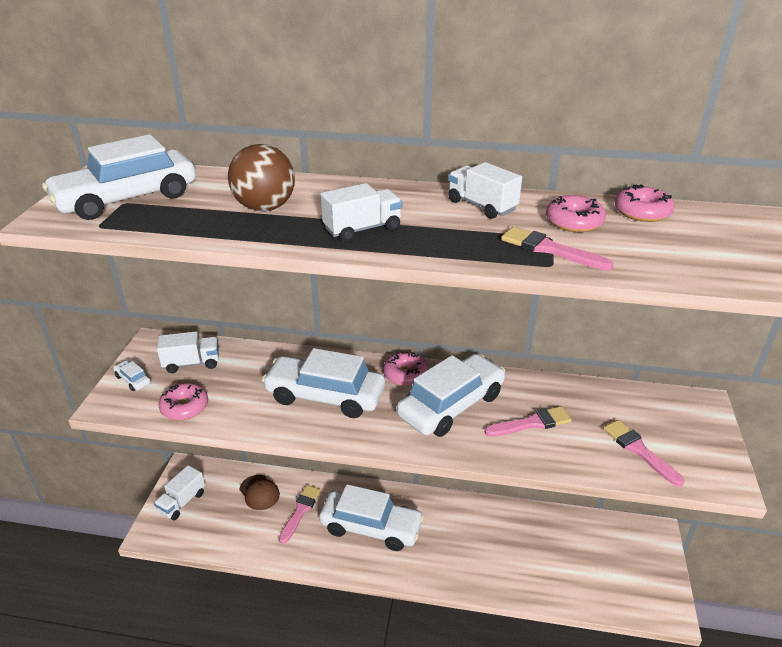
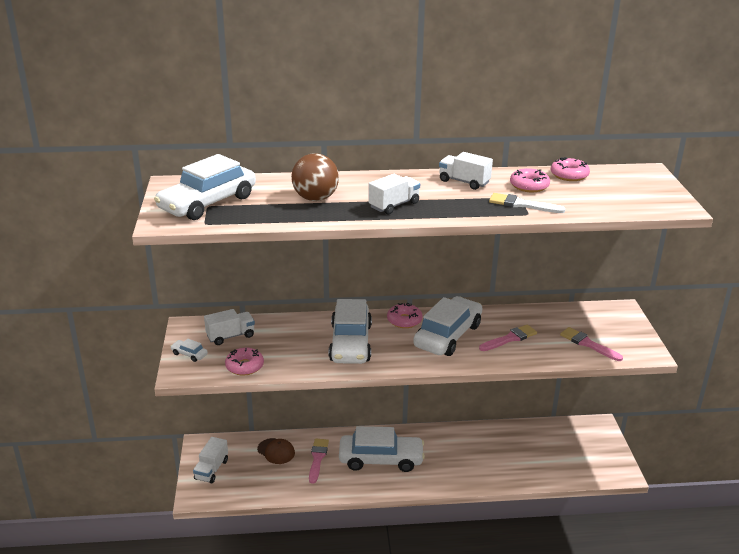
camera: 15 degrees left, 5 degrees down
white car [262,348,385,418] -> white car turned 90 degrees counterclockwise [329,299,372,364]
pink brush [501,226,614,271] -> white brush [489,193,565,213]

